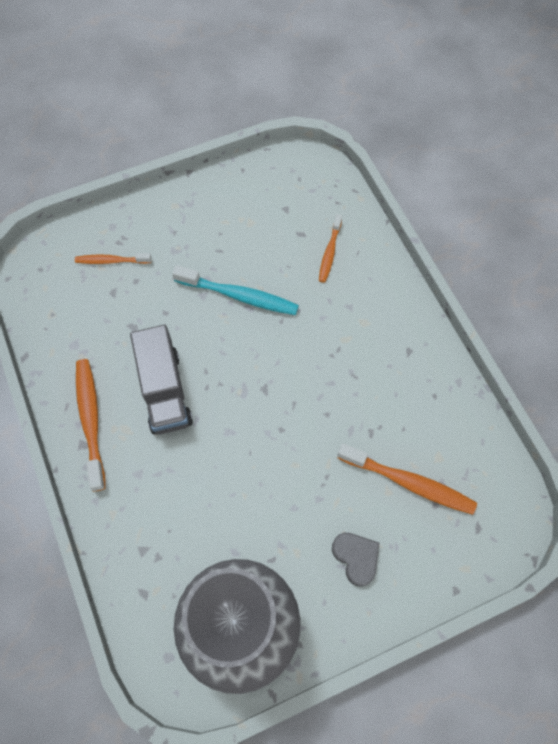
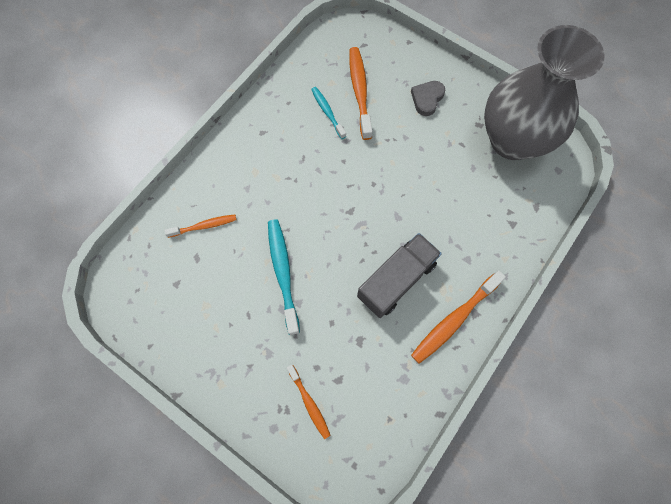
camera: 120 degrees left, 5 degrees up
none -> turquoise toothbrush [311,87,346,139]

